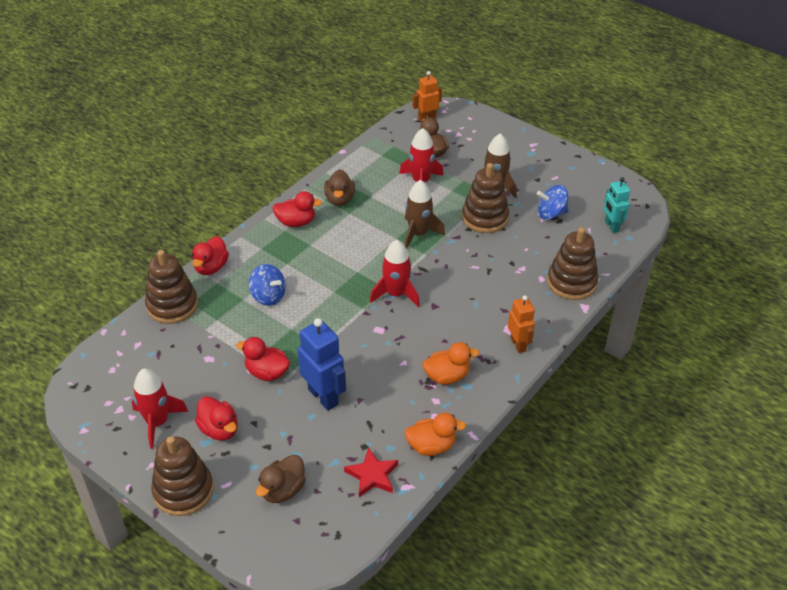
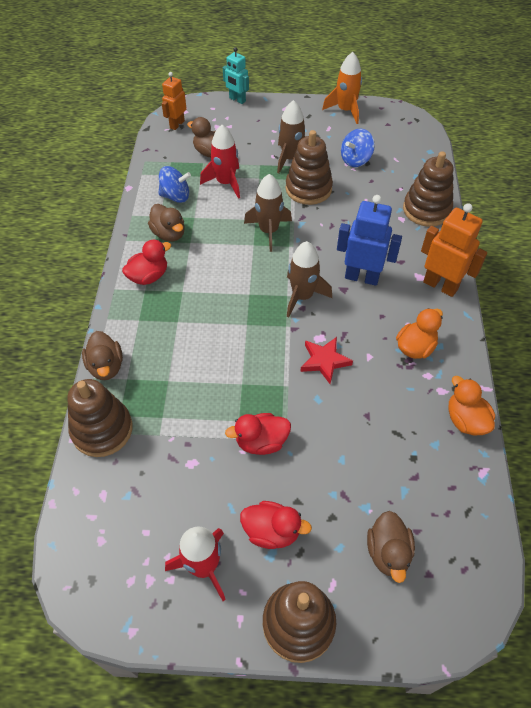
camera: 35 degrees left, 10 degrees up
red duck [192,236,229,275] -> brown duck [82,331,123,380]
blue spinning top [249,264,286,306] -> blue spinning top moved to [158,166,191,203]
blue robot [298,318,346,411] -> blue robot moved to [337,195,402,286]
red star [344,447,398,497] -> red star moved to [300,337,353,384]
red rocket [370,240,420,308] -> brown rocket [287,241,332,317]
orange duck [405,413,466,456] -> orange duck turned 75 degrees counterclockwise [449,376,495,435]
orange robot [508,295,535,353] -> orange robot [421,203,487,297], size x1.56
turquoise robot [604,177,630,233] -> turquoise robot moved to [223,47,249,104]
none -> orange rocket [322,52,362,124]

